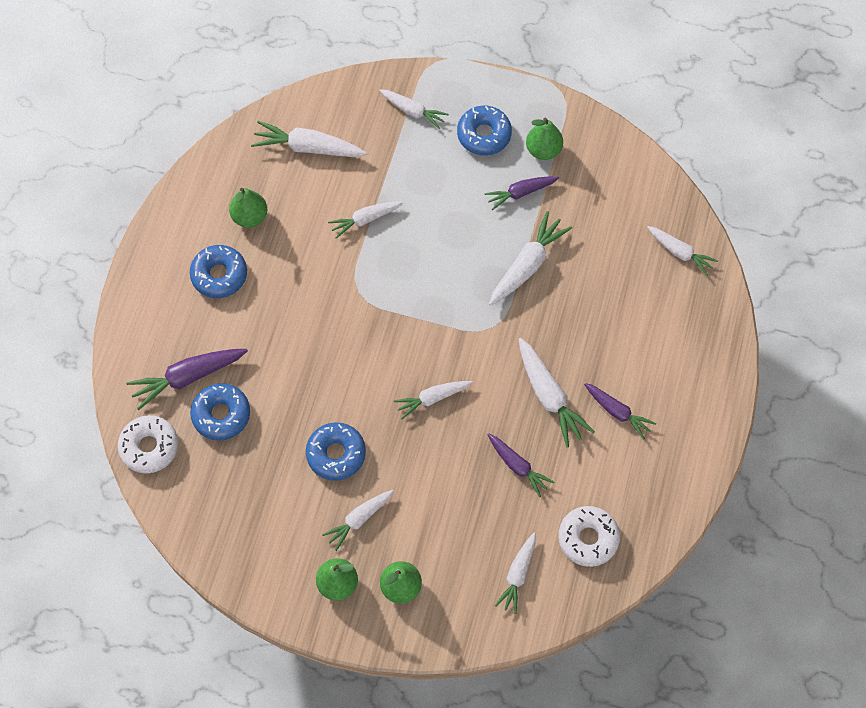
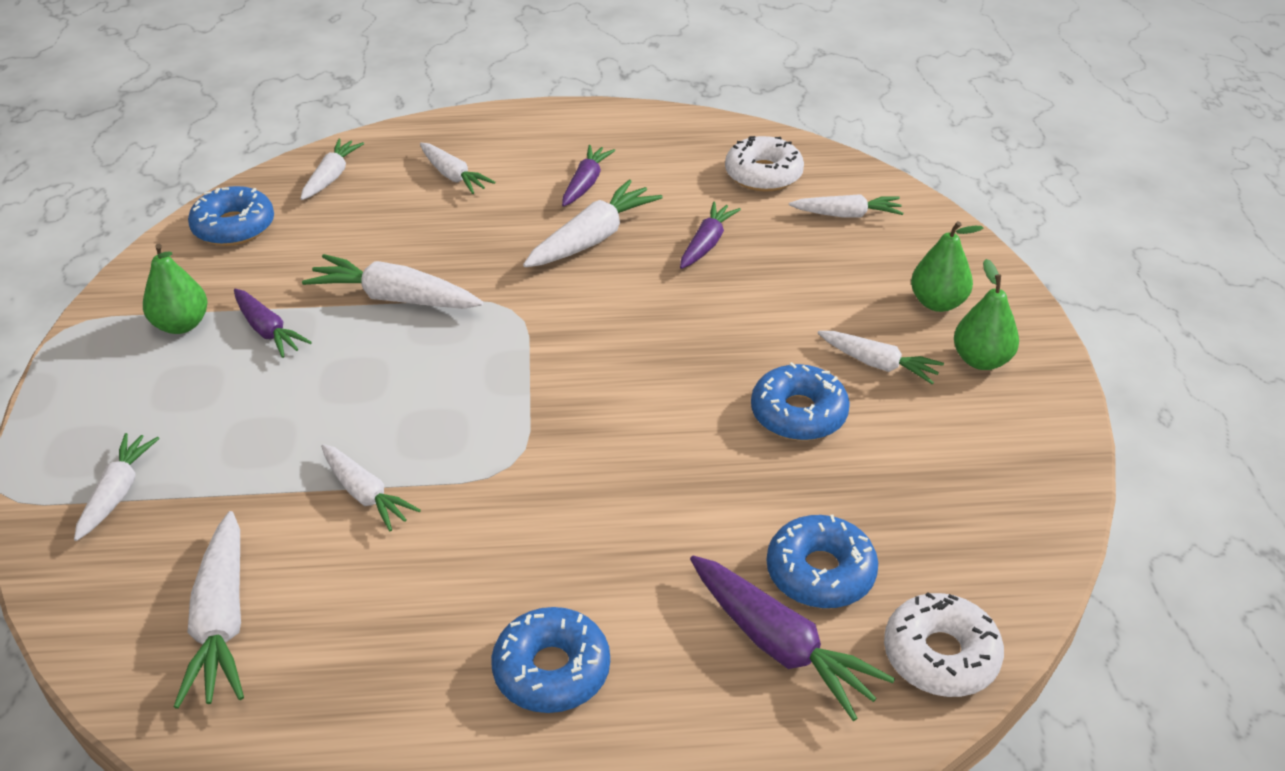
camera: 110 degrees left, 25 degrees down
green pear [229,188,267,228] -> none
white carrot [394,381,473,419] -> white carrot moved to [420,143,495,194]
blue donut [457,106,512,155] -> blue donut moved to [188,186,274,246]

